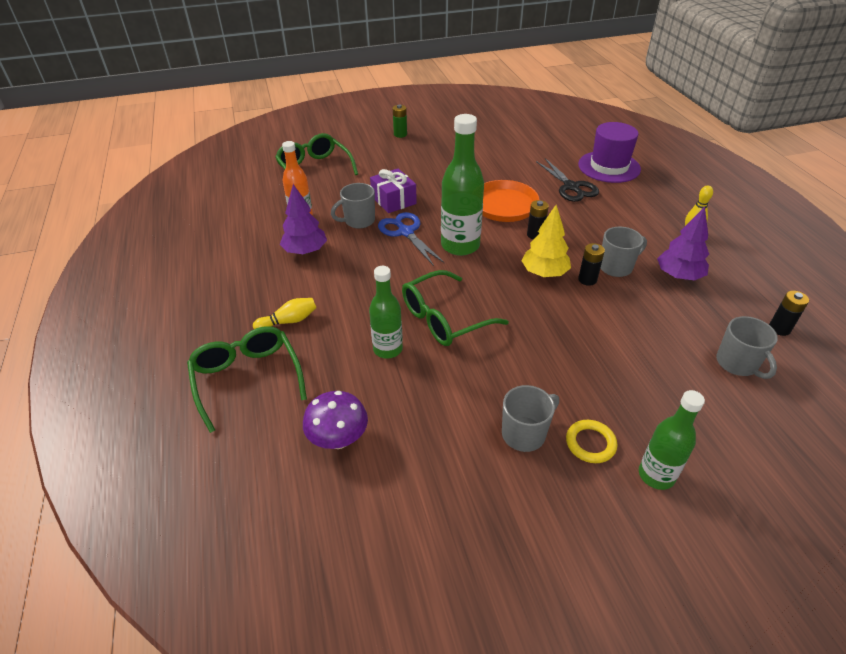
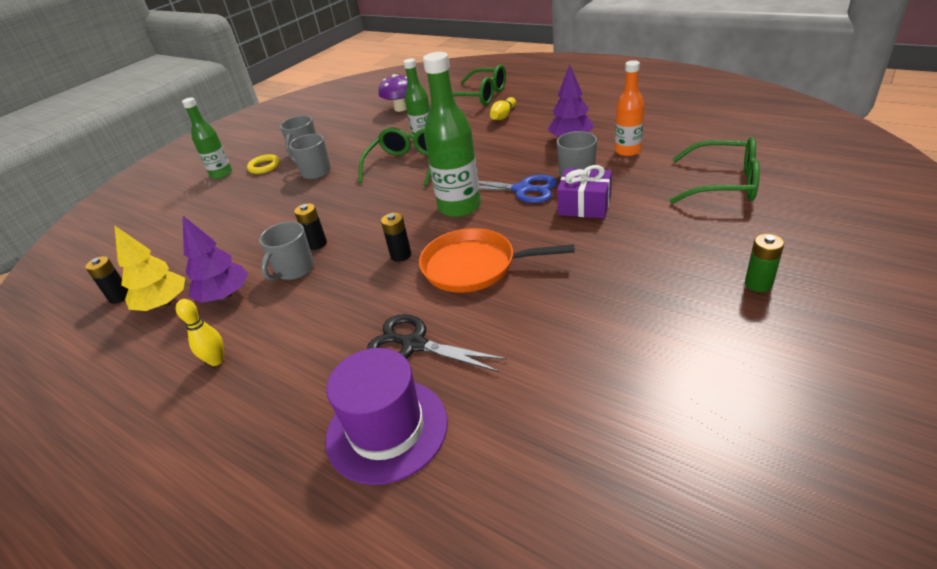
camera: 145 degrees right, 5 degrees down
yellow tree [521,205,571,277] -> yellow tree moved to [114,225,185,311]
grey mug [716,316,778,379] -> grey mug moved to [288,134,331,179]

